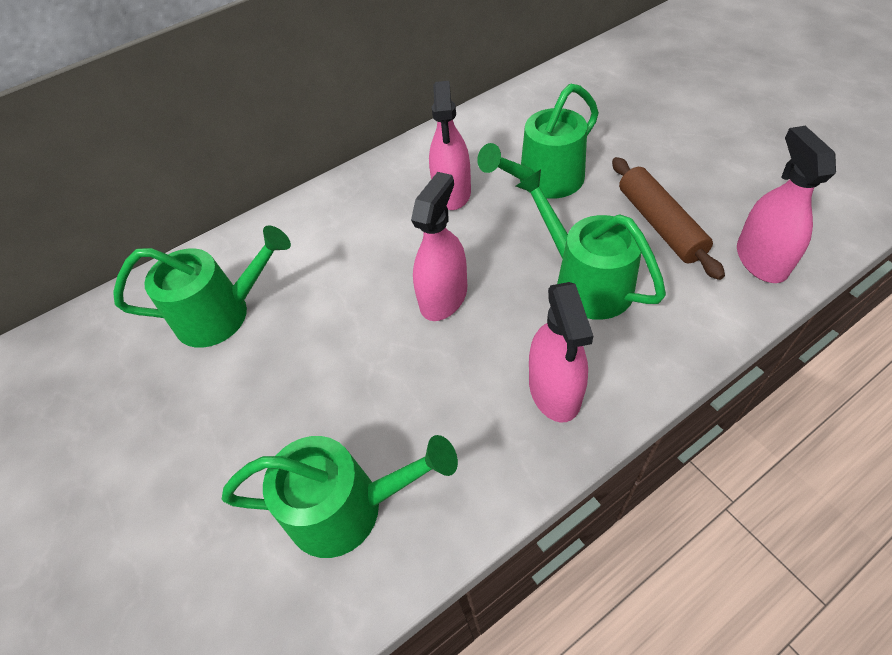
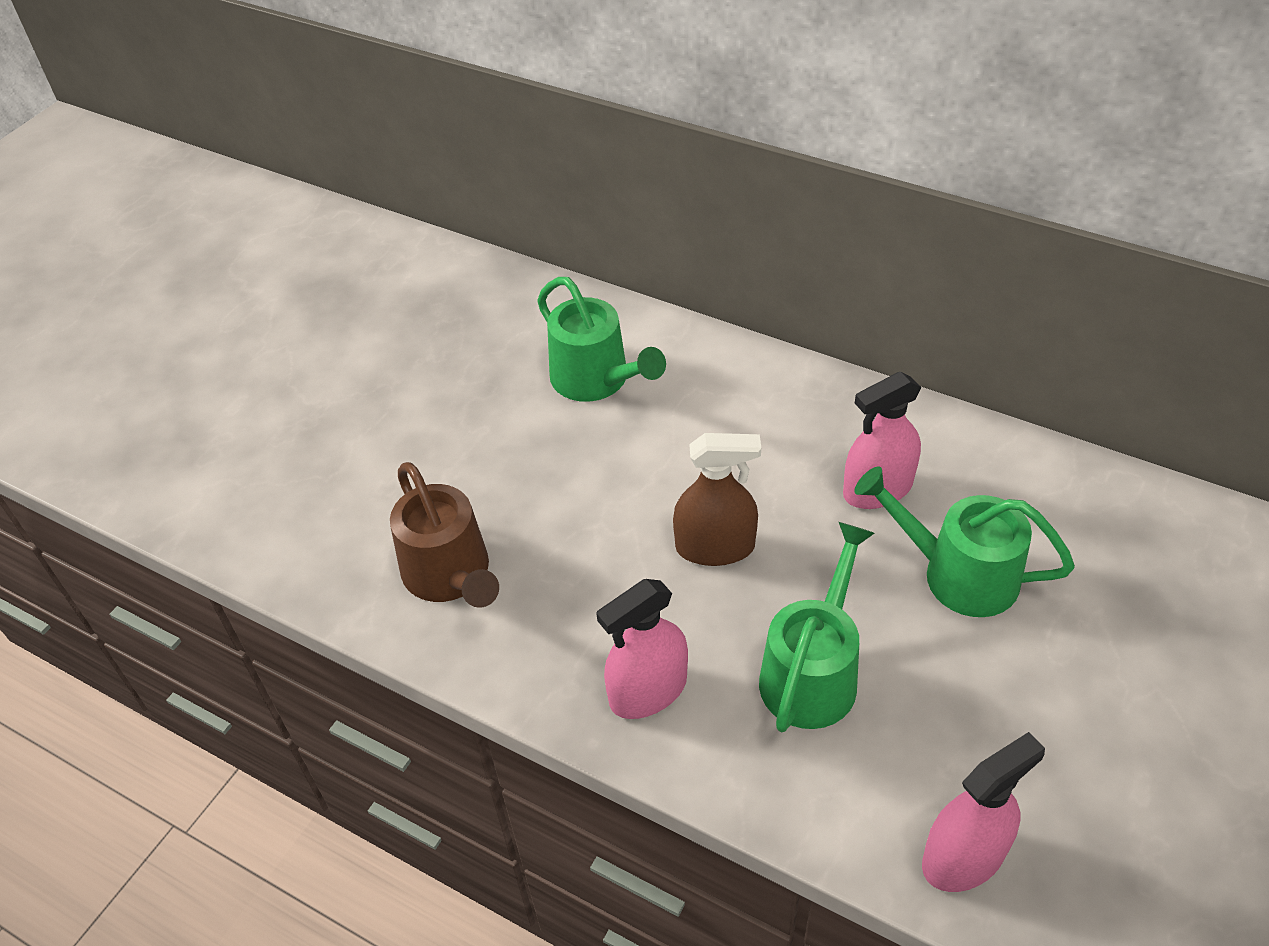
camera: 60 degrees right, 5 degrees down
green watering can [222,435,458,558] -> brown watering can [390,462,499,608]
pink spray bottle [411,172,467,321] -> brown spray bottle [673,433,761,566]
brown rolling pin [612,157,725,280] -> none

